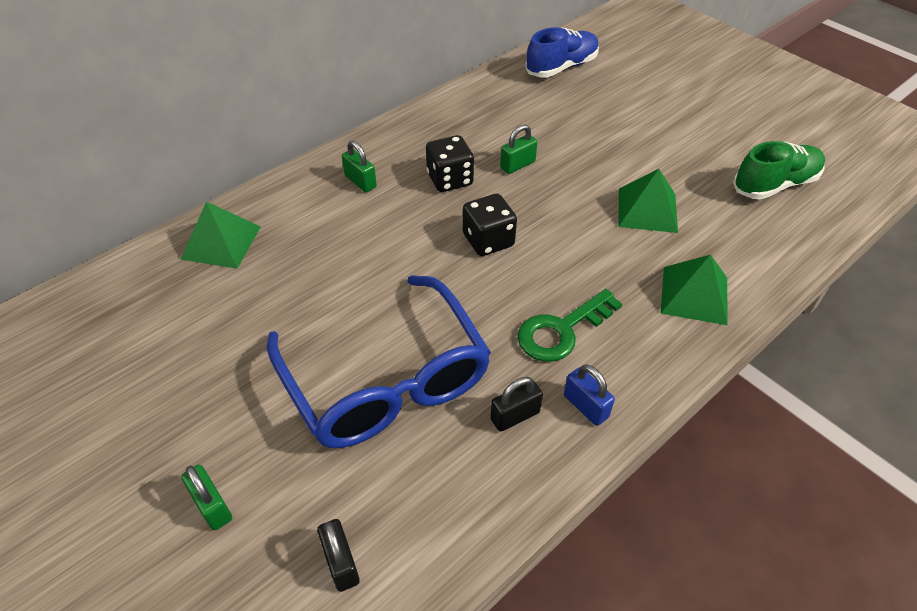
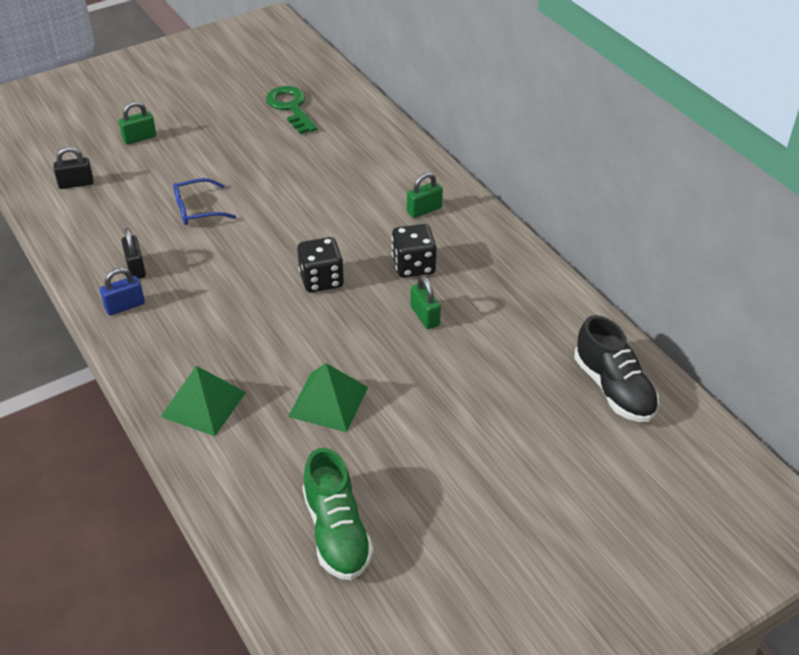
camera: 100 degrees right, 5 degrees down
green pyramid [180,201,261,269] -> none
blue glasses [267,275,491,448] -> blue glasses [173,178,236,225], size x0.43
green key [517,289,622,362] -> green key moved to [266,86,318,134]
blue shoe [526,27,599,78] -> black shoe [574,315,659,422]

